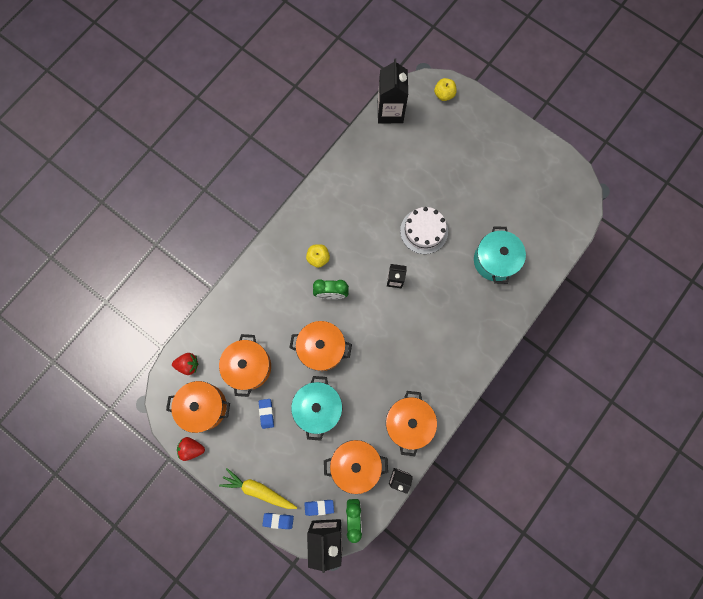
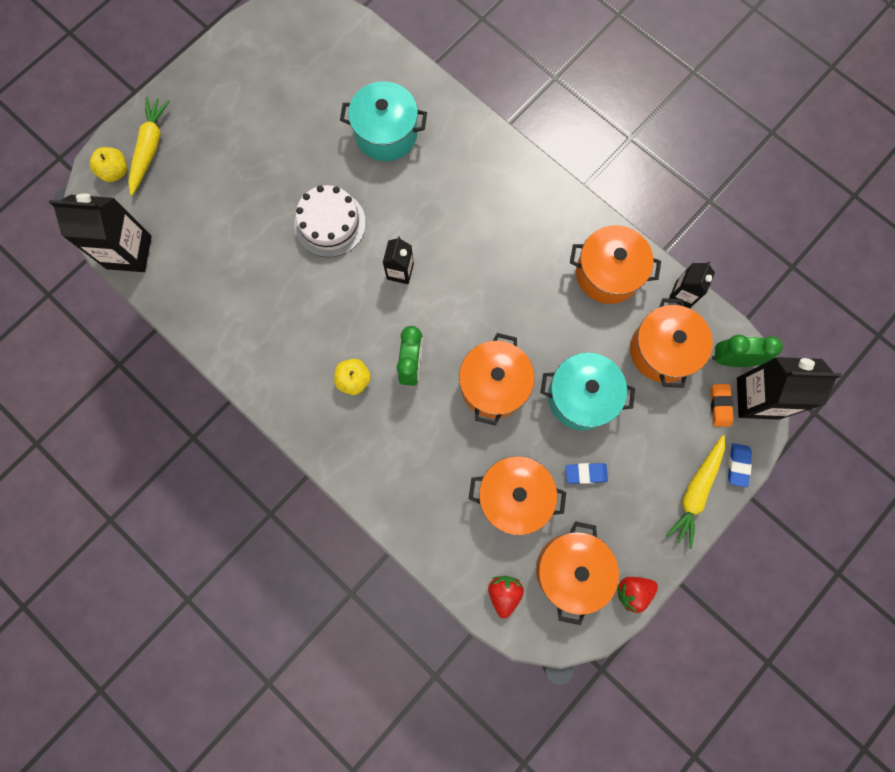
camera: 85 degrees left, 0 degrees up
red strawberry [177,437,205,461] -> red strawberry turned 60 degrees clockwise [617,577,658,613]
blue eraser [304,500,334,516] -> orange eraser [711,384,734,427]
none -> yellow carrot [128,97,170,196]

